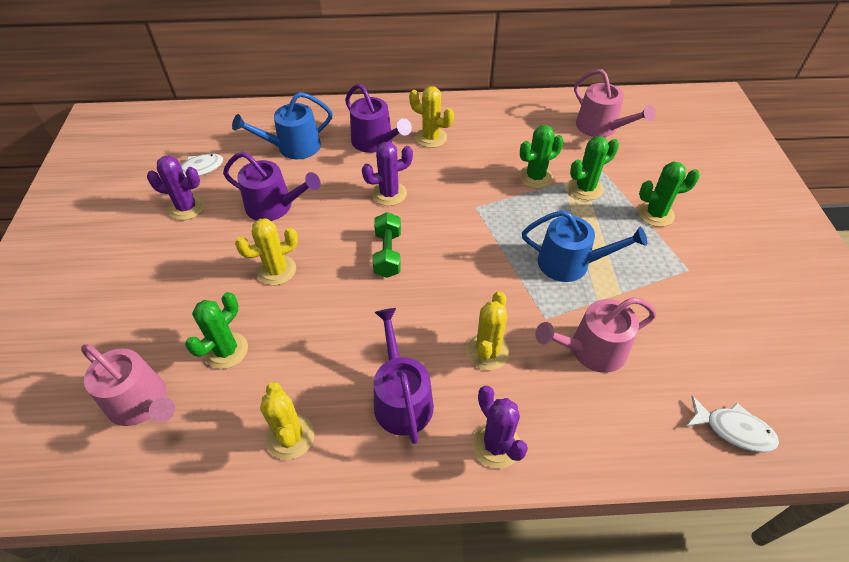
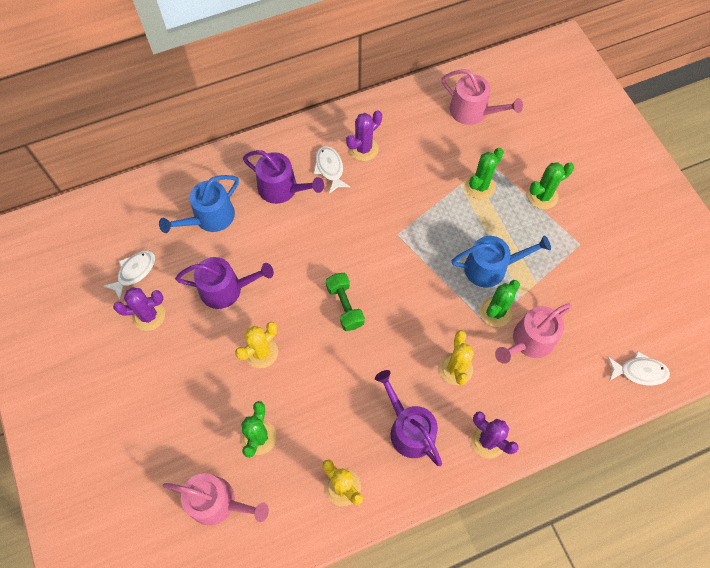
camera: 20 degrees left, 15 degrees up
purple cactus [362,142,413,206] -> purple cactus moved to [346,110,382,161]
yellow cactus [409,86,454,148] -> white fish [314,146,350,194]
green cactus [519,125,564,189] -> green cactus moved to [480,280,520,327]

